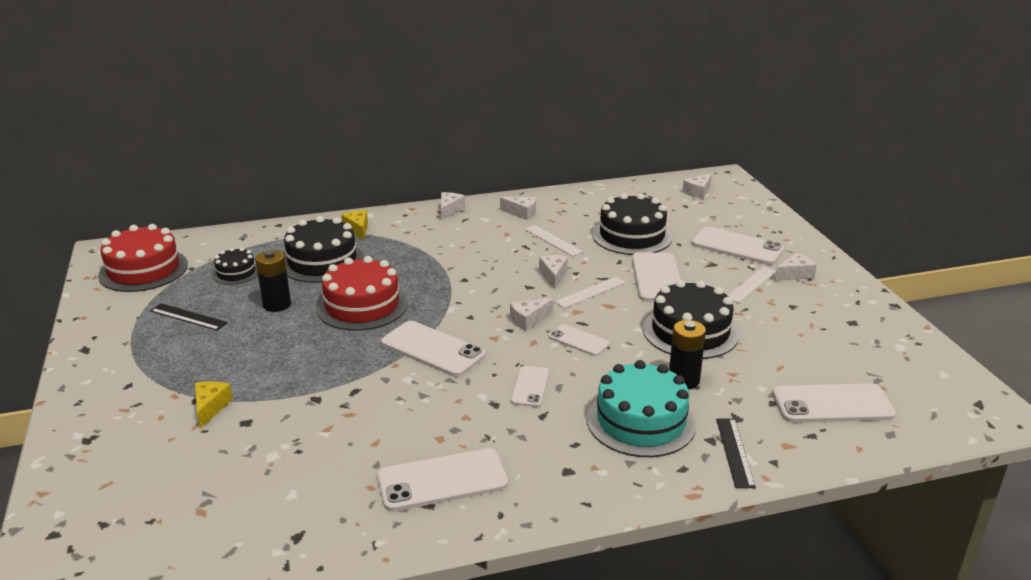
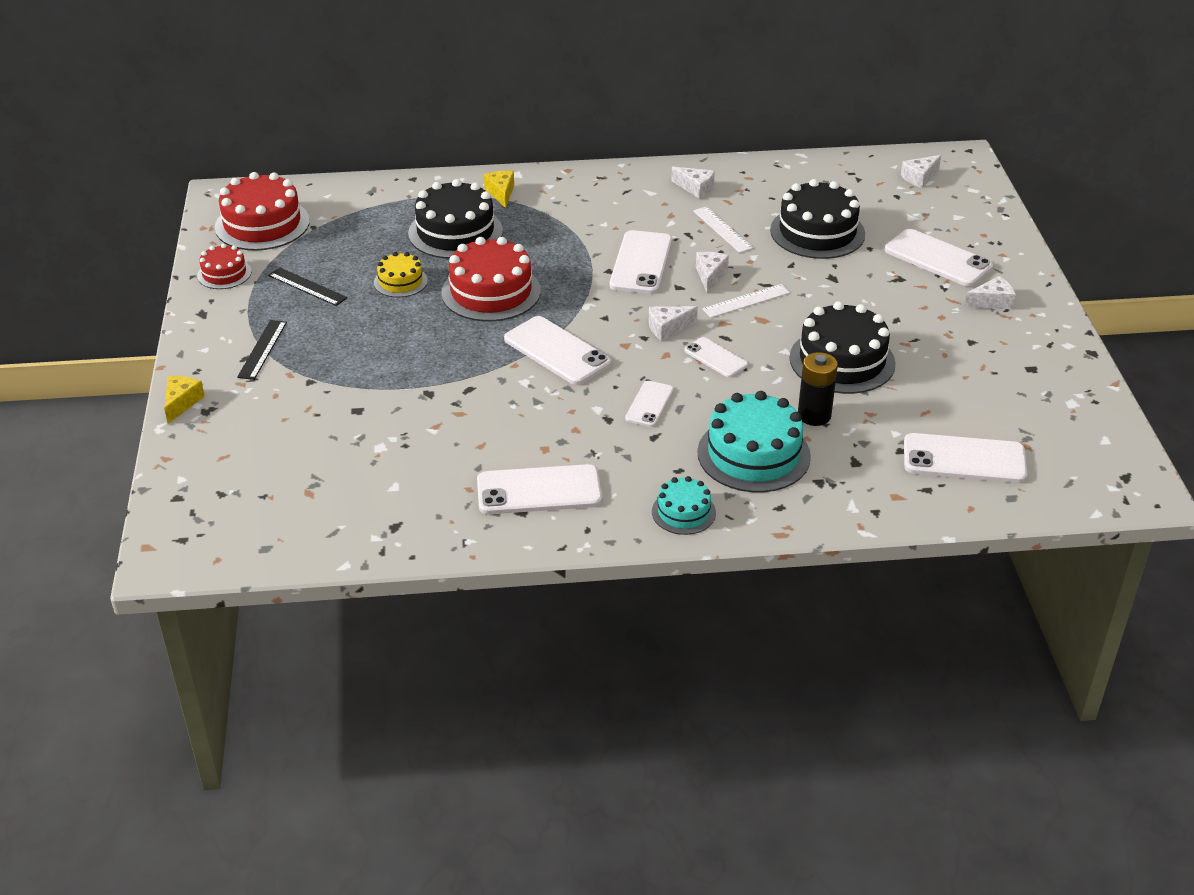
camera: 10 degrees right, 10 degrees up
yellow cheese [195,381,233,428] -> yellow cheese moved to [164,376,205,424]
black cake [212,247,258,285] -> none
black battery [255,250,291,312] -> yellow cake [374,252,428,297]
white cheese [441,192,465,220] -> none
white phone [632,253,681,302] -> white phone moved to [610,230,672,294]
black ruler [716,418,756,488] -> black ruler moved to [237,320,287,380]
white ruler [728,267,776,303] -> none
none -> red cake [197,244,251,289]
none -> turquoise cake [652,476,716,535]

